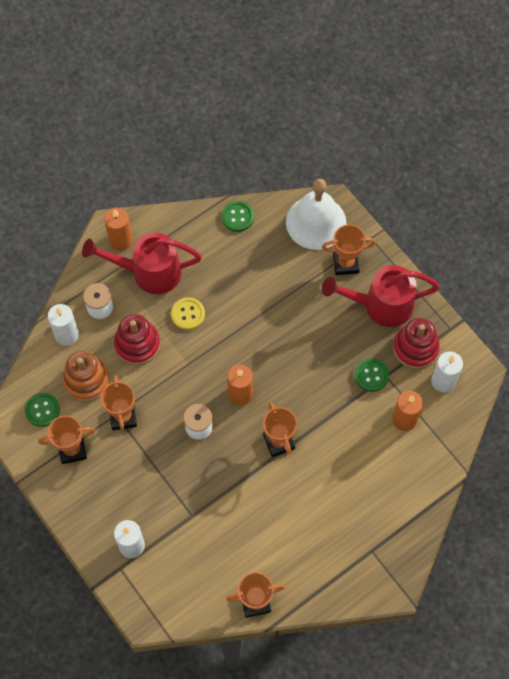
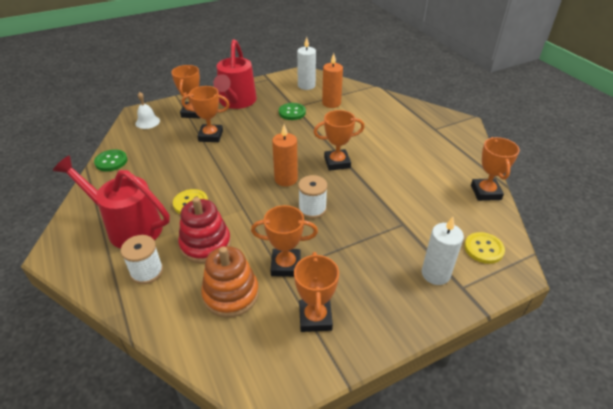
camera: 80 degrees left, 25 degrees down
green button [25,393,60,427] -> none
white candle [48,304,79,346] -> none
red watering can [82,233,202,294] -> red watering can turned 105 degrees clockwise [53,156,170,248]
orange candle [104,208,133,251] -> none
white bell [286,179,347,250] -> white bell [136,92,160,129], size x0.46
red stacking toy [393,318,440,369] -> none
none -> orange trophy [182,86,230,142]
none -> yellow button [464,232,505,264]

